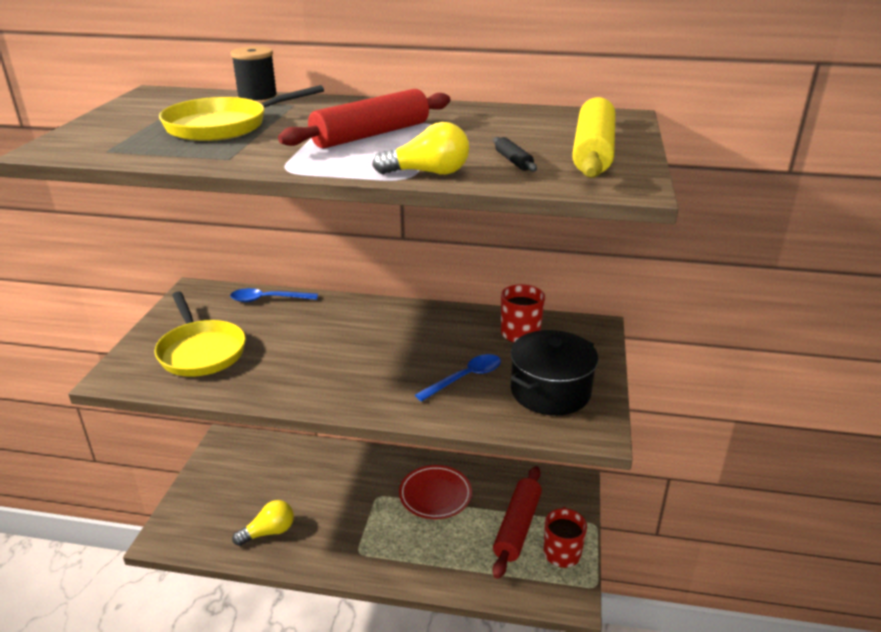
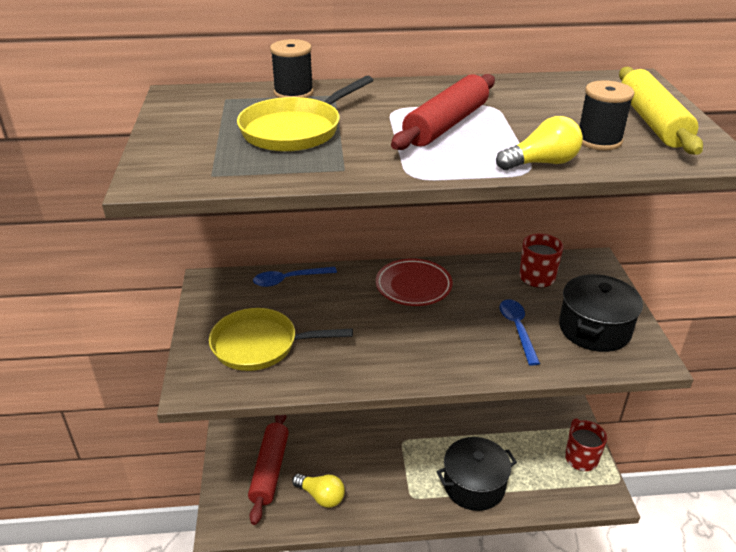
camera: 15 degrees left, 5 degrees up
yellow pan [154,292,246,377] -> yellow pan turned 135 degrees clockwise [209,308,353,371]
yellow light bulb [232,500,294,546] -> yellow light bulb turned 75 degrees clockwise [292,474,345,508]
red plate [399,465,472,519] -> red plate moved to [376,258,453,306]
blue spoon [415,354,501,401] -> blue spoon turned 45 degrees counterclockwise [499,299,540,366]
black rolling pin [493,137,537,172] -> black spool [579,80,634,150]
red rolling pin [493,466,542,579] -> red rolling pin moved to [248,415,289,525]
none -> black pot [437,437,517,511]

